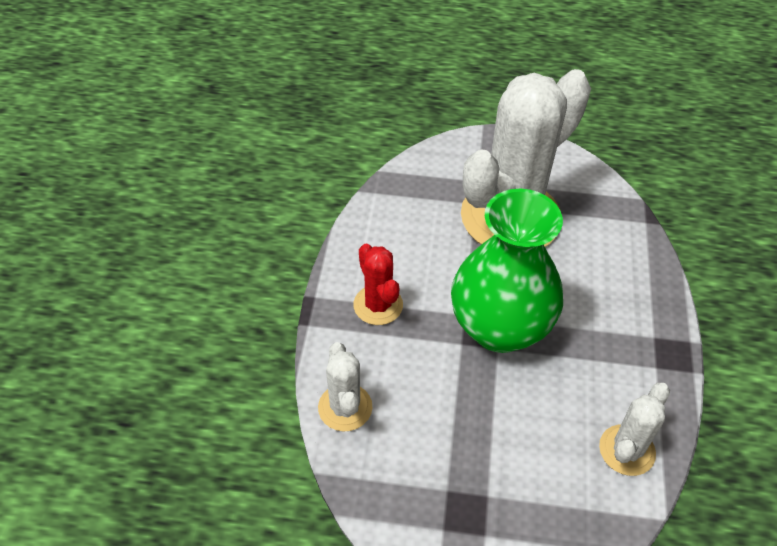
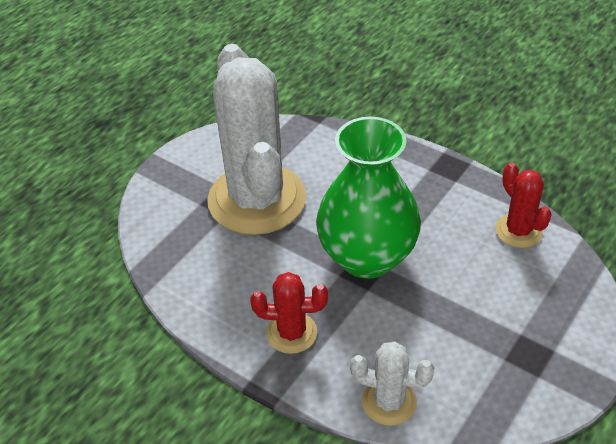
camera: 60 degrees left, 5 degrees down
white cactus [599,383,670,476] -> red cactus [495,163,552,248]

